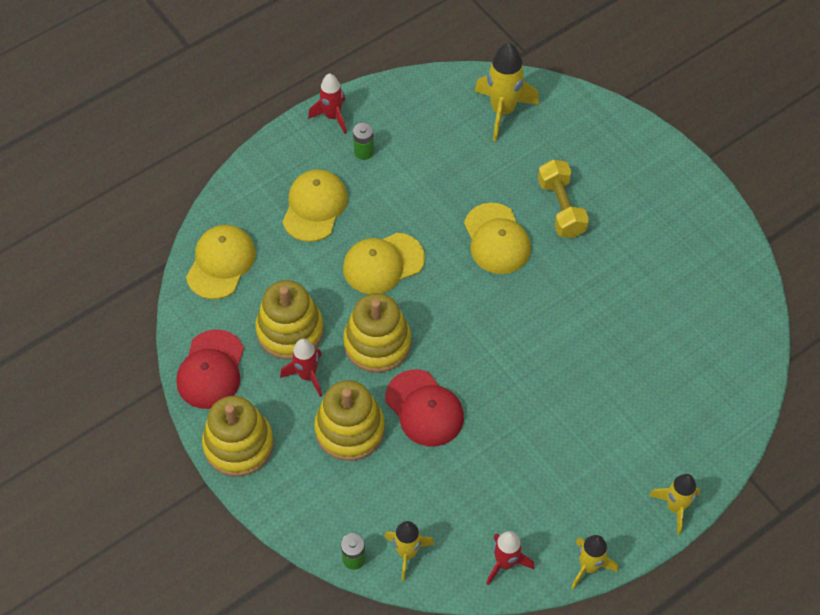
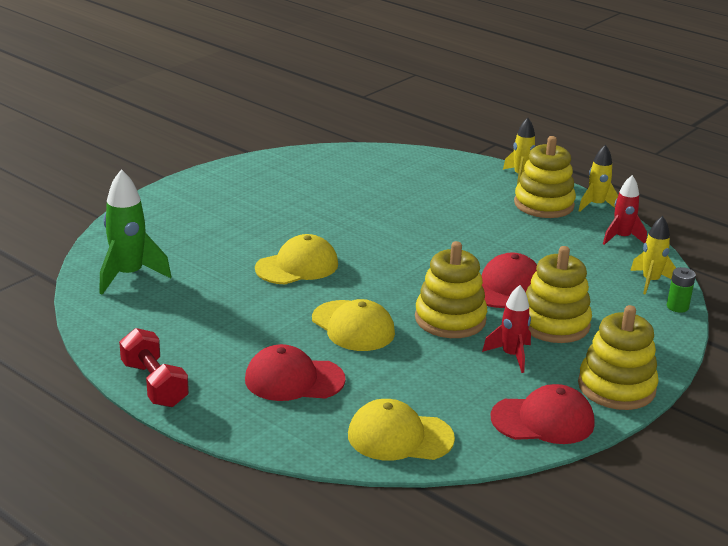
camera: 105 degrees left, 30 degrees down
yellow stacking toy [255,280,324,360] -> yellow stacking toy moved to [514,136,576,218]
yellow cap [283,169,348,242] -> red cap [245,344,346,401]
red rocket [308,73,346,134] -> red dumbbell [119,328,189,407]
green battery [353,123,374,160] -> none
yellow rocket [475,43,539,141] -> green rocket [99,169,171,295]
yellow dumbbell [538,159,589,238] -> none

